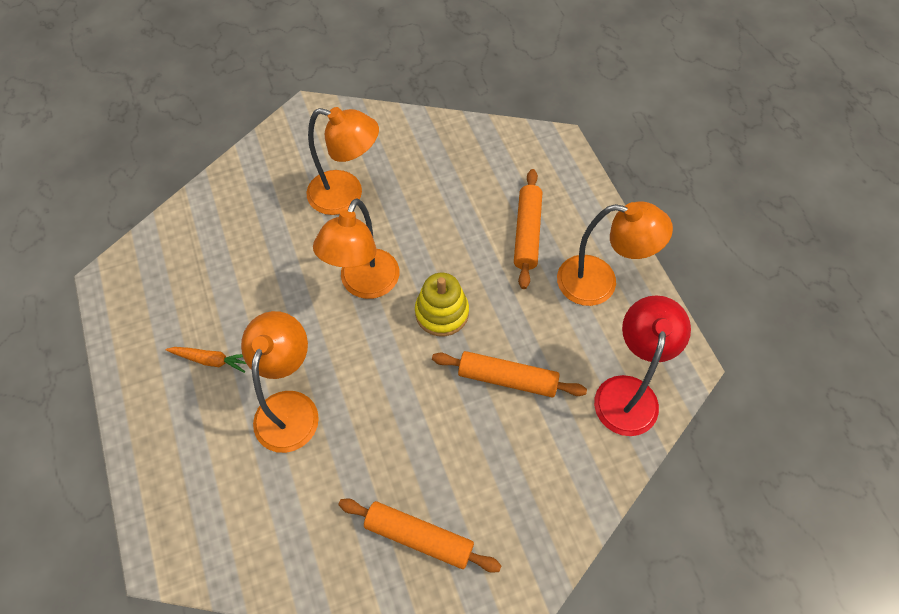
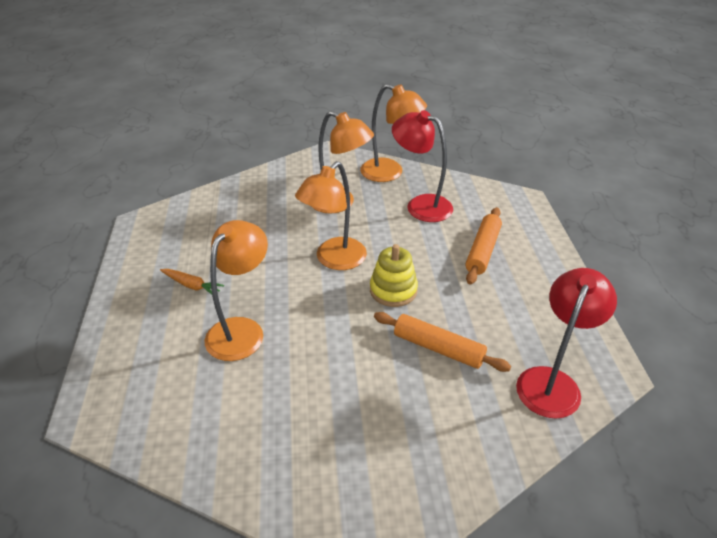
camera: 15 degrees right, 20 degrees down
orange rolling pin [339,498,502,573] -> none
orange lamp [557,201,673,306] -> orange lamp moved to [360,84,427,182]
none -> red lamp [392,110,453,222]

